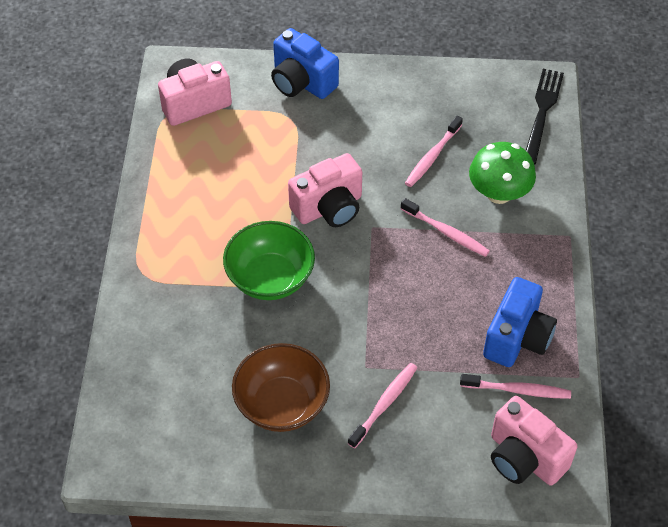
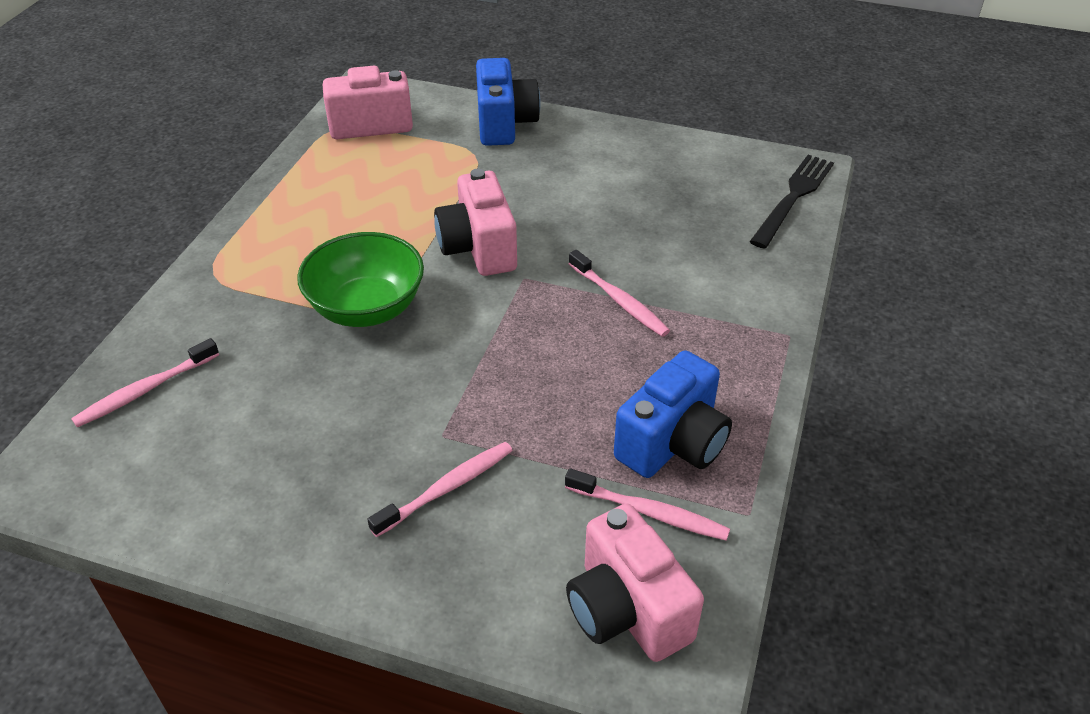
camera: 15 degrees right, 10 degrees down
brown bowl [232,343,330,432] -> none
blue camera [271,28,339,99] -> blue camera turned 150 degrees counterclockwise [476,58,541,146]
pink camera [288,153,362,227] -> pink camera turned 90 degrees clockwise [434,169,517,276]
pink toothbrush [405,116,463,187] -> pink toothbrush moved to [71,338,219,427]
green mushroom [469,142,536,204] -> none

